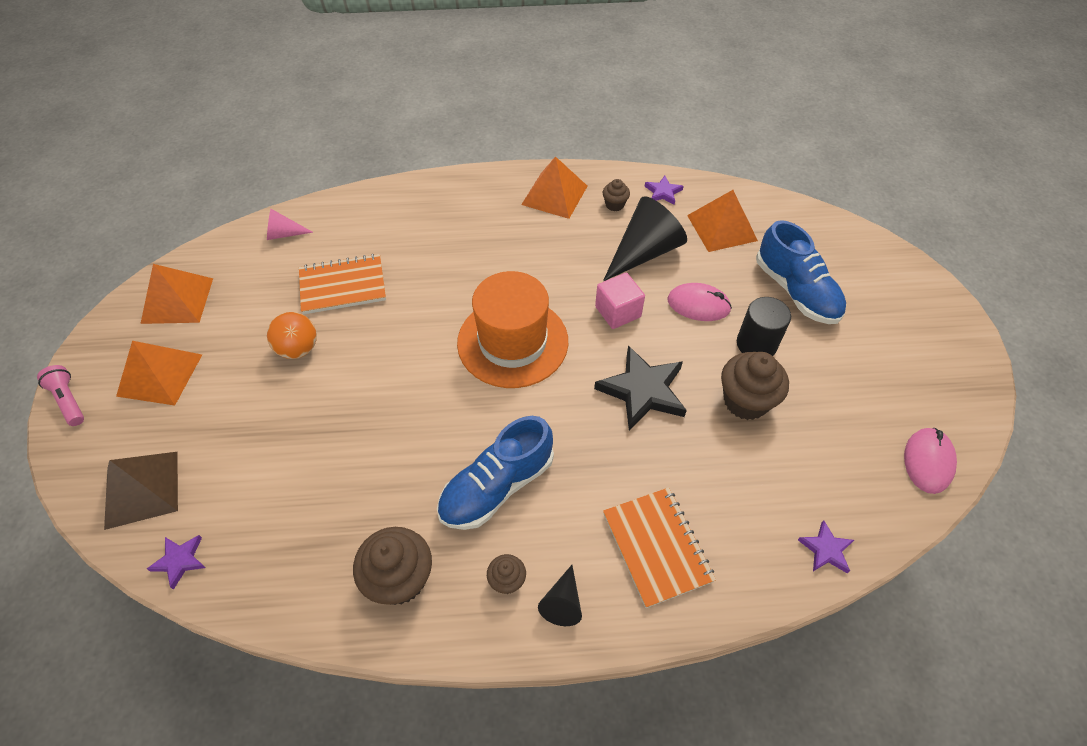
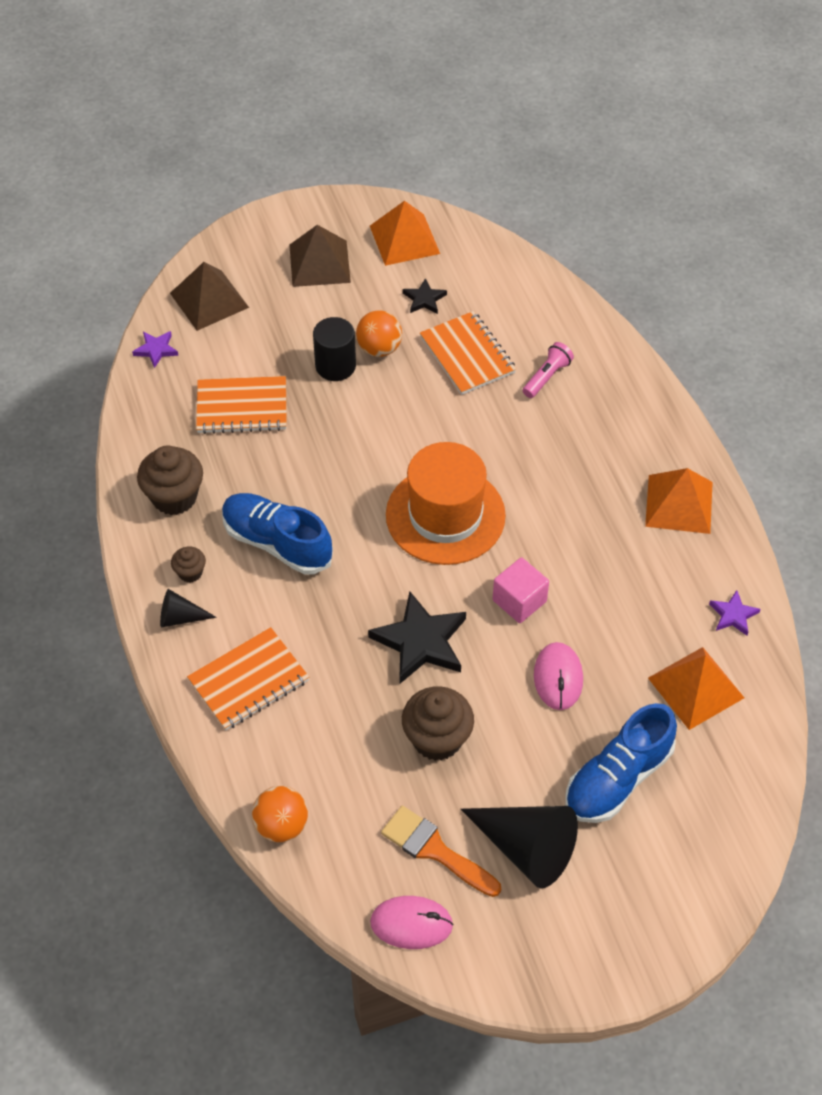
camera: 75 degrees right, 0 degrees up
pink flashlight [37,365,84,426] -> pink flashlight moved to [523,342,574,398]
orange pyramid [116,341,202,405] -> brown pyramid [290,225,351,287]
pink cone [267,209,313,240] -> none
brown cupcake [603,179,630,211] -> none
black cone [603,196,687,282] -> black cone moved to [461,806,578,888]
black cylinder [737,297,791,356] -> black cylinder moved to [313,317,356,381]
purple star [798,520,854,573] -> orange ball [252,786,308,842]
none -> orange notebook [196,376,287,434]
none -> orange brush [381,806,501,897]
none -> black star [403,278,447,314]

